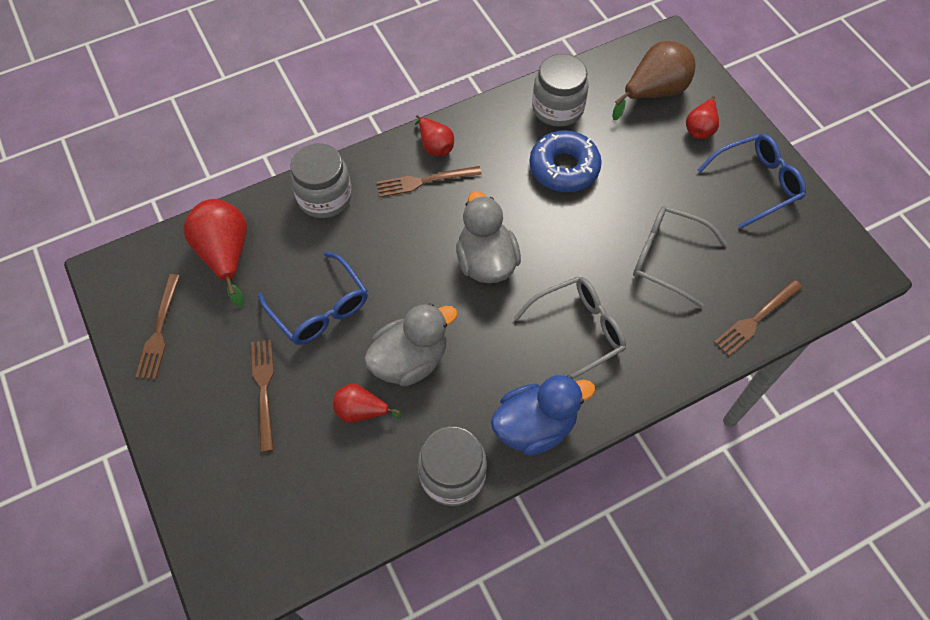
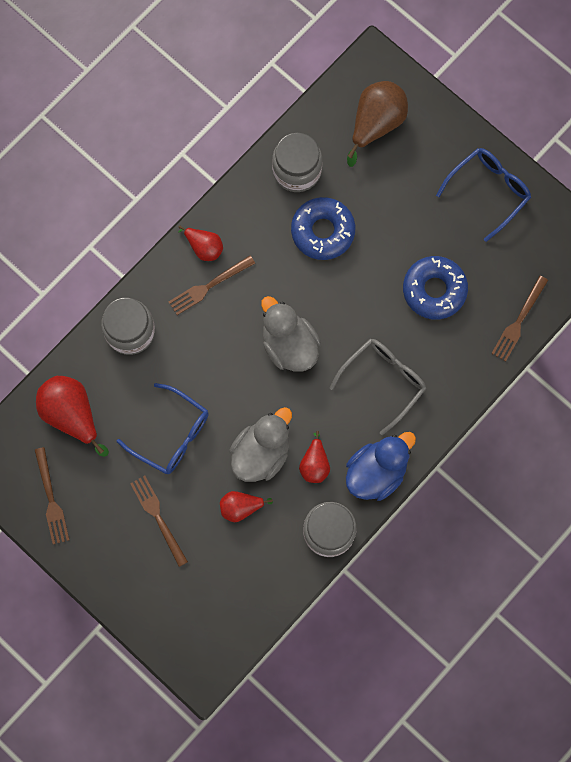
camera: 20 degrees left, 15 degrees up
grey glasses [633,206,727,308] -> blue donut [403,256,468,320]
red pear [686,96,719,139] -> red pear moved to [299,431,330,483]

